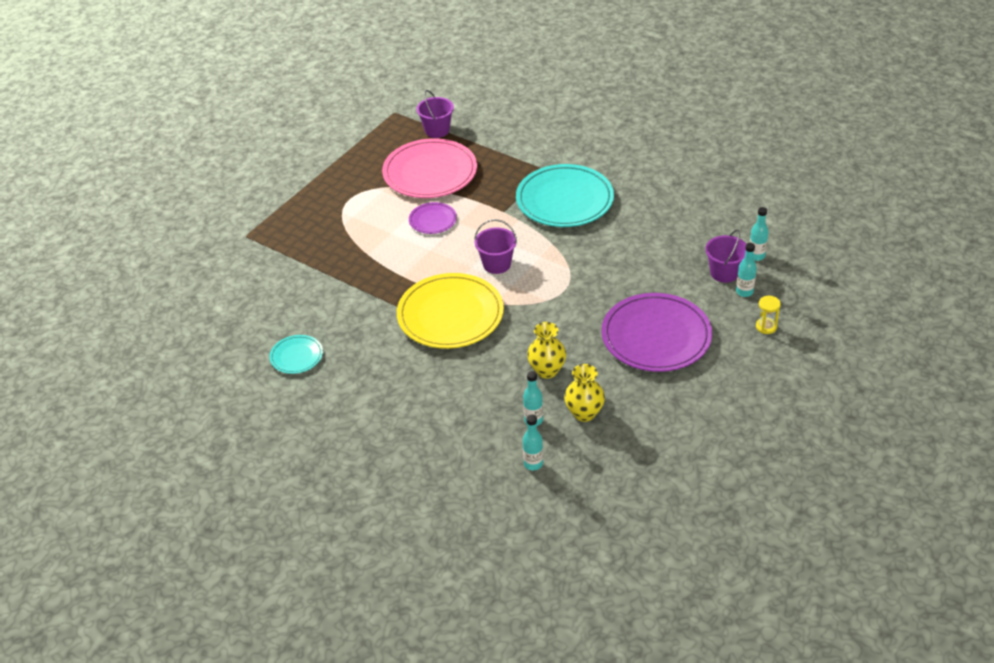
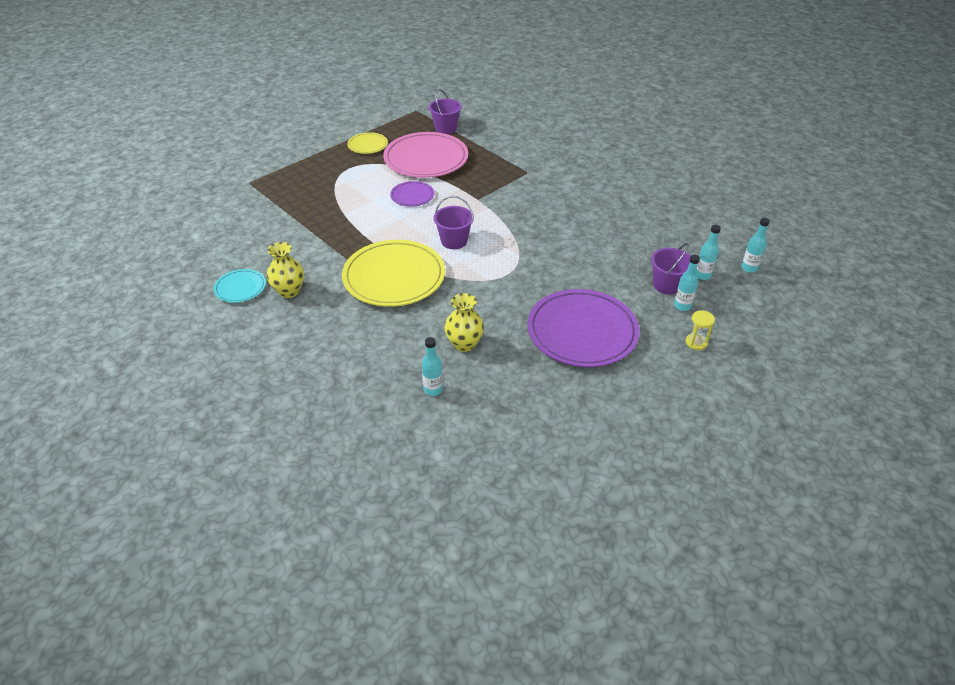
camera: 10 degrees right, 0 degrees up
turquoise plate [516,164,614,227] -> none
turquoise bottle [523,414,543,470] -> turquoise bottle moved to [741,218,770,273]
yellow vase [564,364,605,422] -> yellow vase moved to [267,242,304,298]
none -> yellow plate [347,132,388,154]

